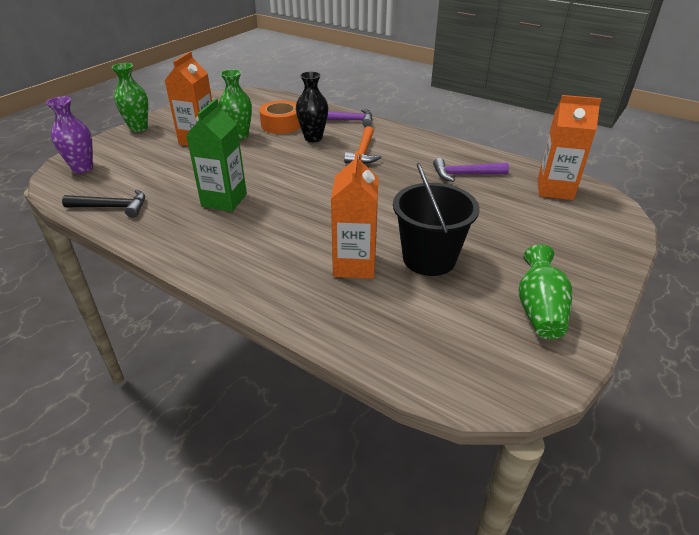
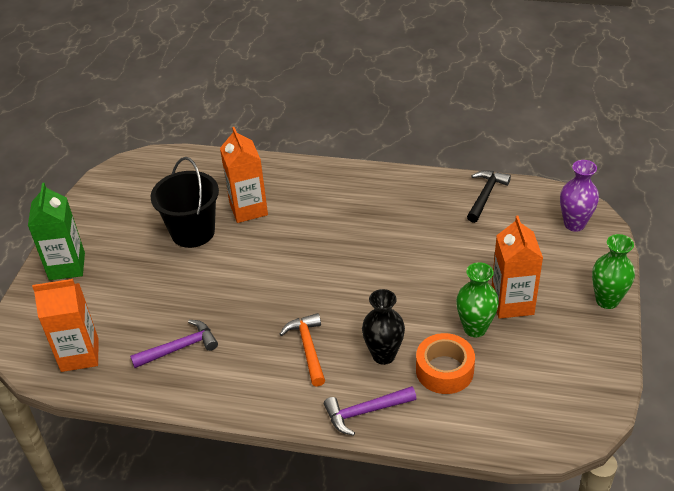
camera: 160 degrees right, 5 degrees up
black hammer [62,189,145,218] -> black hammer turned 135 degrees clockwise [467,170,511,223]
green carton [186,99,247,212] -> green carton moved to [28,183,85,280]
green vase [519,245,572,339] -> none

